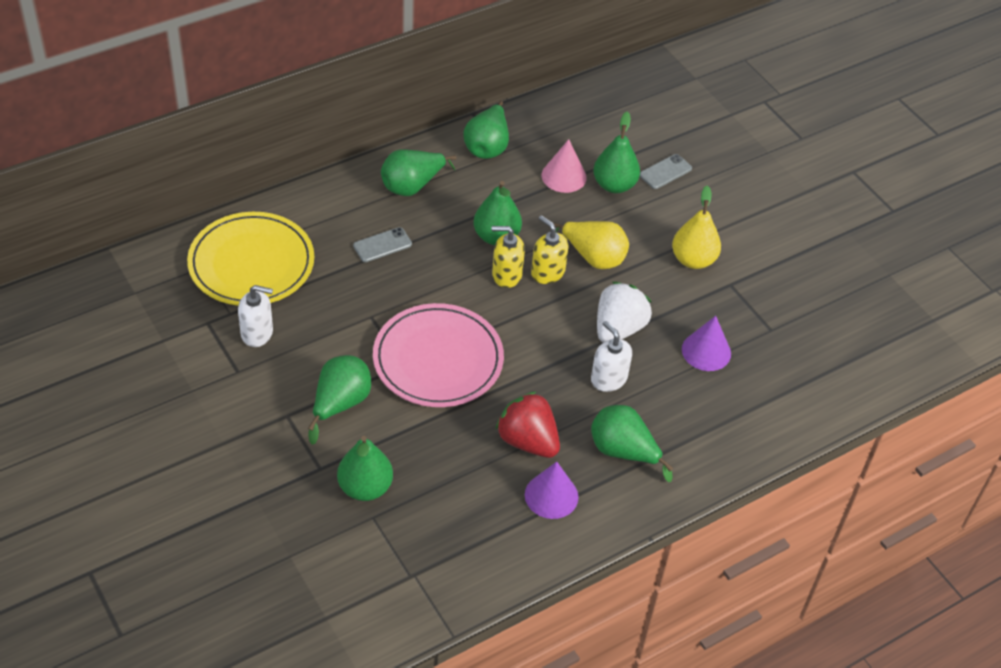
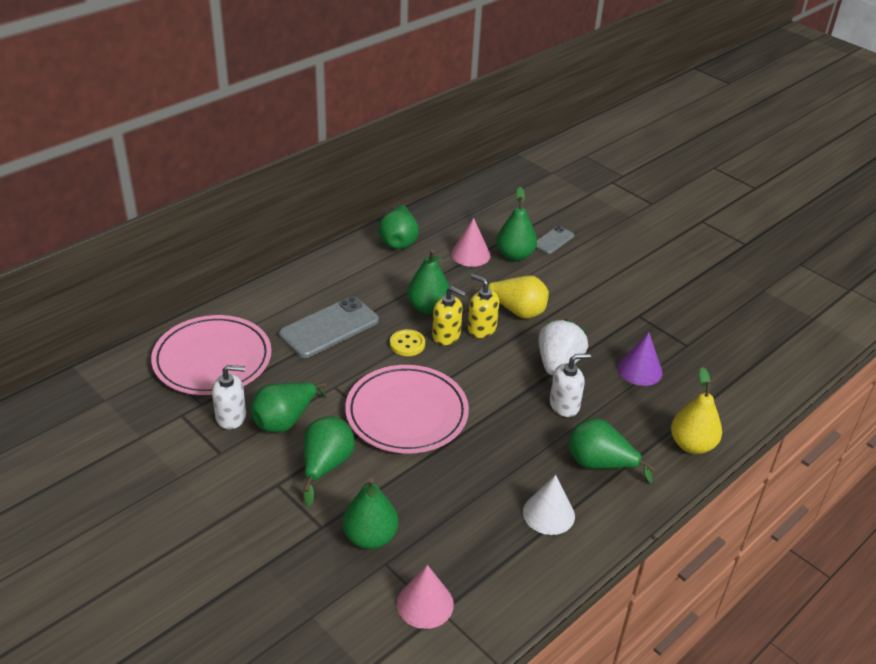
camera: 10 degrees left, 10 degrees down
yellow plate [187,212,314,306] -> pink plate [151,315,272,395]
grey phone [353,227,412,262] -> grey phone [279,296,379,358], size x1.90
green pear [381,149,456,196] -> green pear moved to [250,382,327,433]
yellow soap dispenser [492,226,525,288] -> yellow soap dispenser turned 150 degrees counterclockwise [432,286,466,345]
red strawberry [495,391,560,458] -> none
purple cone [525,462,579,519] -> white cone [523,475,575,535]
white soap dispenser [591,321,632,392] -> white soap dispenser turned 120 degrees clockwise [550,353,591,417]
yellow pear [672,185,721,269] -> yellow pear moved to [671,367,722,454]
none -> yellow button [390,329,425,356]
none -> pink cone [397,565,454,629]

